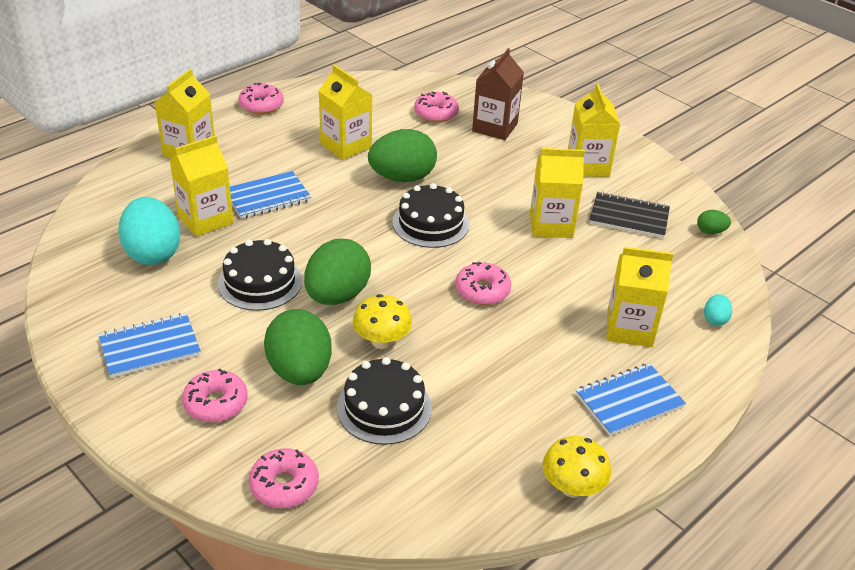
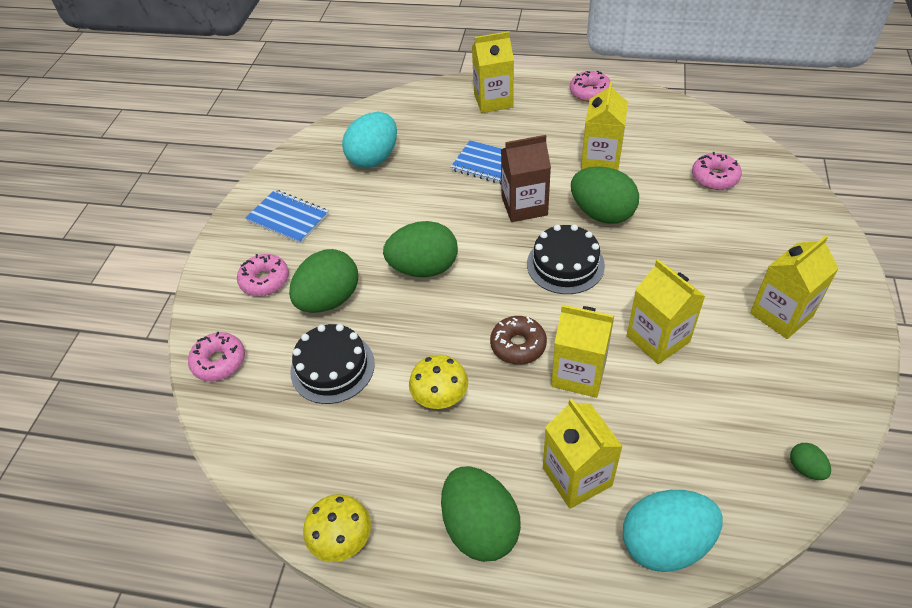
camera: 60 degrees right, 10 degrees up
yellow carton [170,136,234,237] -> yellow carton moved to [551,305,614,398]
black cake [218,239,302,311] -> none
yellow mushroom [353,294,412,349] -> yellow mushroom moved to [409,355,468,409]
pink donut [456,262,511,305] -> brown donut [490,316,547,365]
brown carton [472,48,524,140] -> brown carton moved to [501,135,551,222]
blue notebook [576,363,686,436] -> green egg [441,466,521,562]
black notebook [590,192,670,238] -> none
turquoise egg [704,294,732,326] -> turquoise egg [623,490,723,572], size x2.24

